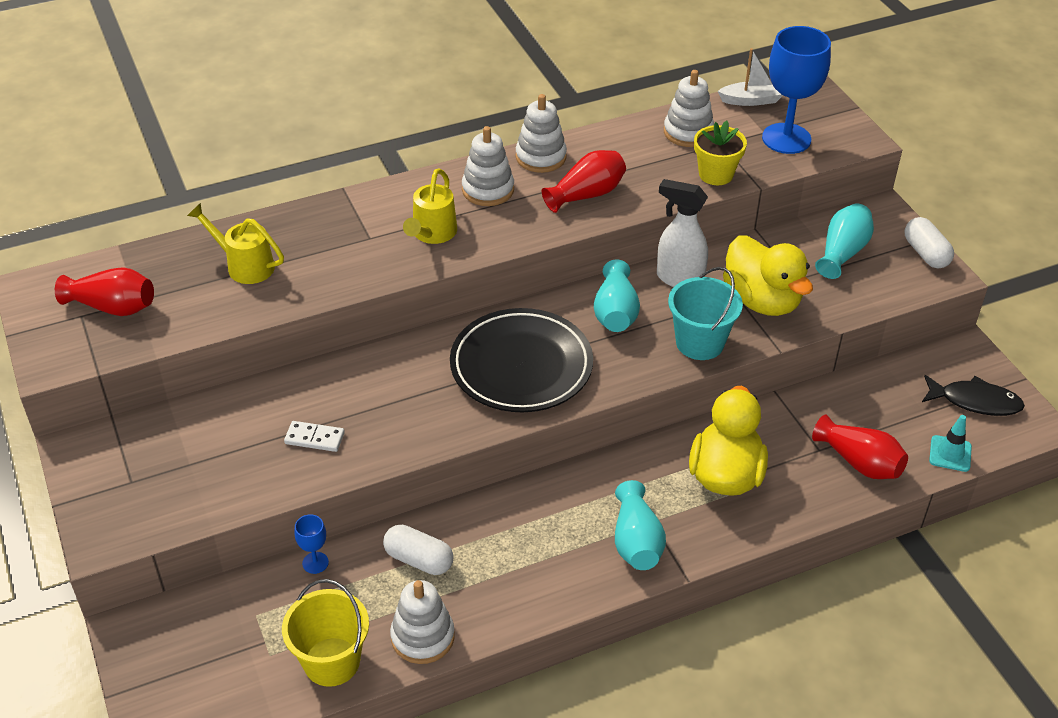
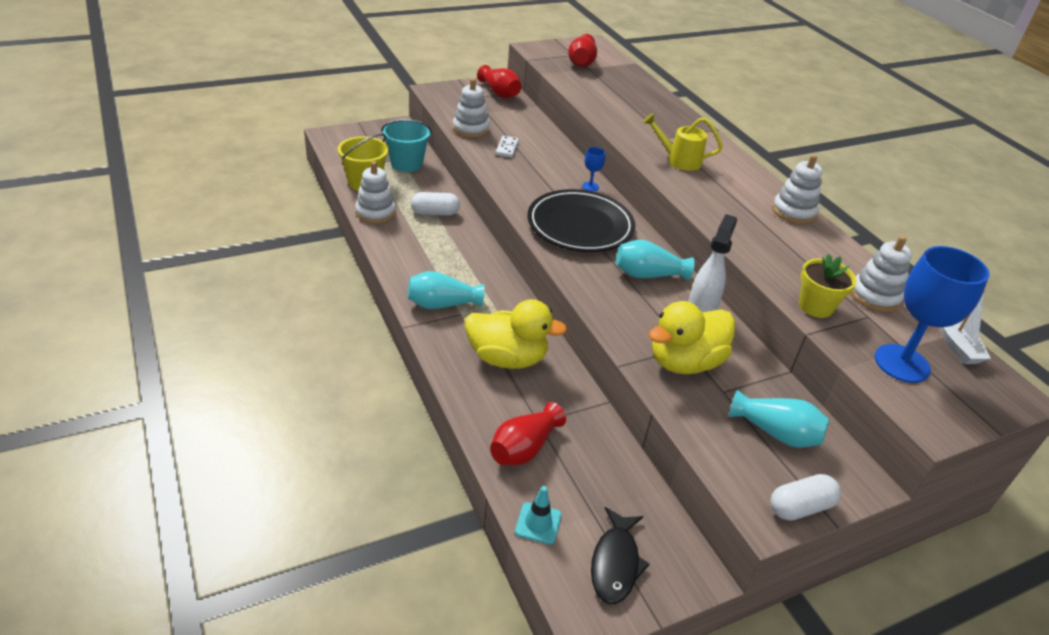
camera: 85 degrees right, 5 degrees down
yellow watering can [187,203,284,284] -> none
blue goblet [294,514,329,574] -> blue goblet moved to [582,147,605,191]
white capsule [383,525,454,575] -> white capsule turned 60 degrees clockwise [411,192,460,216]
white stacking toy [462,126,514,206] -> white stacking toy moved to [453,78,490,138]
red vase [542,150,626,213] -> red vase moved to [477,65,521,99]
turquoise bucket [668,267,743,360] -> turquoise bucket moved to [381,119,432,172]

